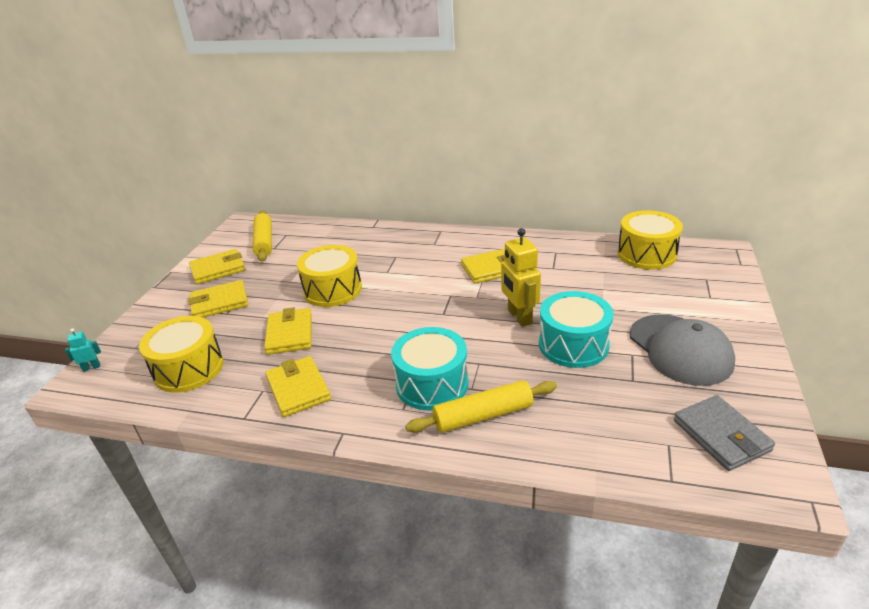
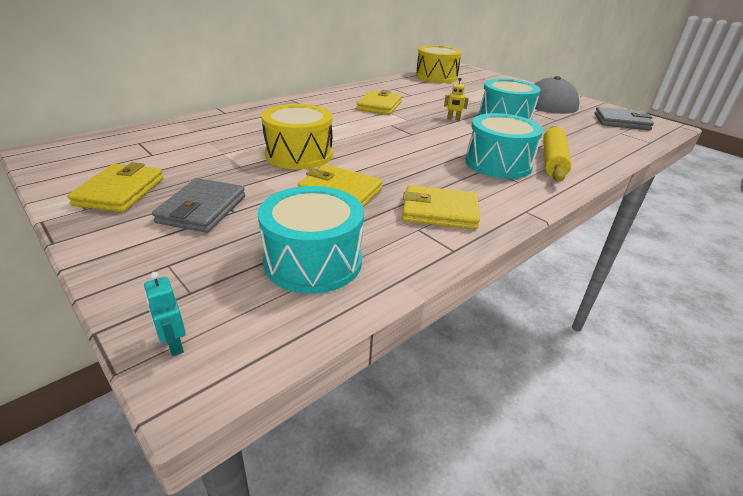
camera: 60 degrees left, 0 degrees up
turquoise robot [65,328,101,372] -> turquoise robot turned 45 degrees counterclockwise [144,272,186,356]
yellow drum [139,316,224,393] -> turquoise drum [258,186,364,294]
yellow wallet [188,280,248,317] -> grey wallet [152,178,245,233]
yellow rolling pin [253,211,272,262] -> none
yellow robot [501,228,541,327] -> yellow robot [444,78,469,120], size x0.48

